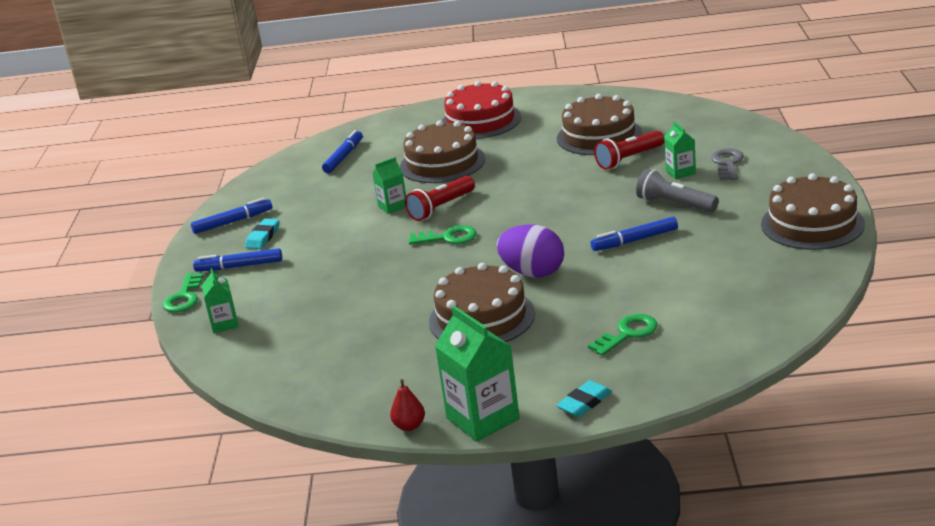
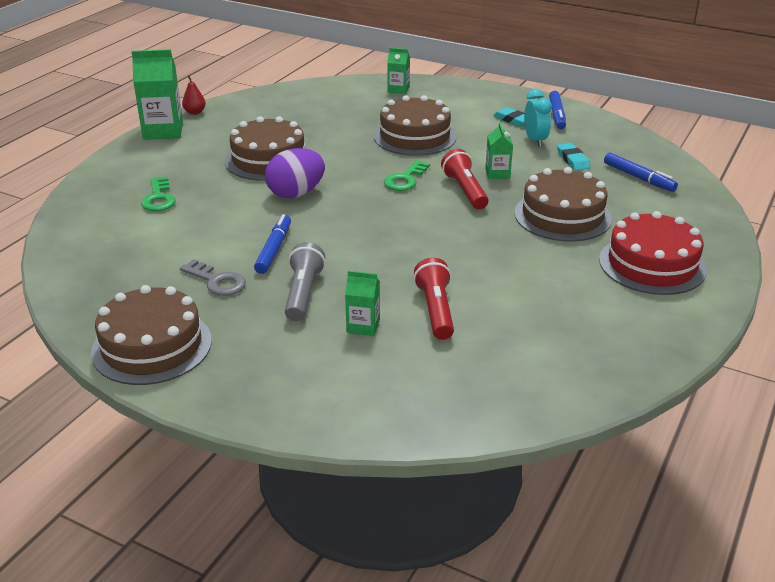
camera: 115 degrees right, 5 degrees up
green key [162,273,204,313] -> none
blue marker [193,248,282,271] -> none
turquoise eraser [556,380,612,417] -> turquoise eraser moved to [557,143,590,170]
brown cake [557,94,642,155] -> brown cake moved to [374,95,457,156]
grey flashlight [636,169,719,212] -> grey flashlight turned 60 degrees counterclockwise [285,242,326,321]
grey key [711,148,744,180] -> grey key moved to [180,259,246,296]
none -> turquoise clock [524,89,552,147]

